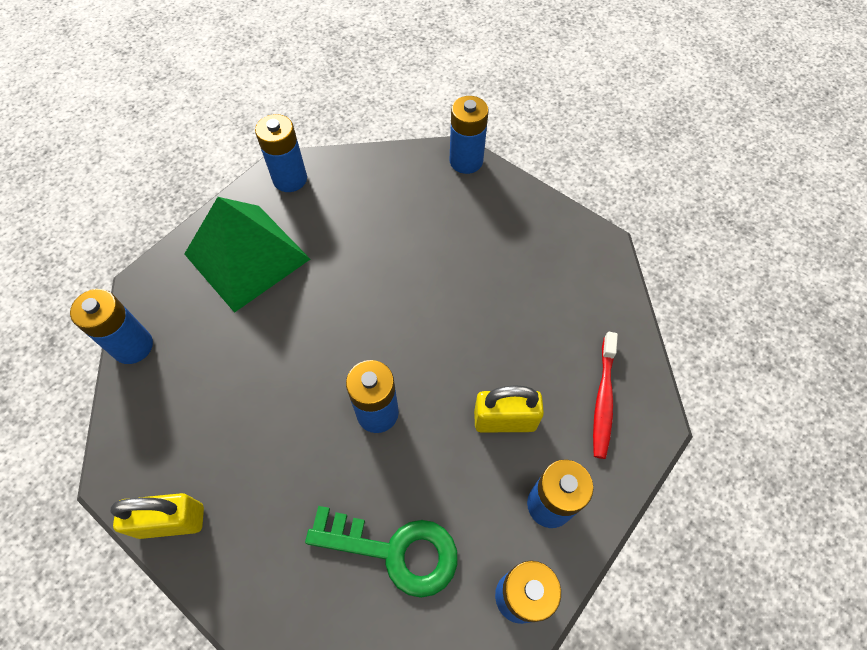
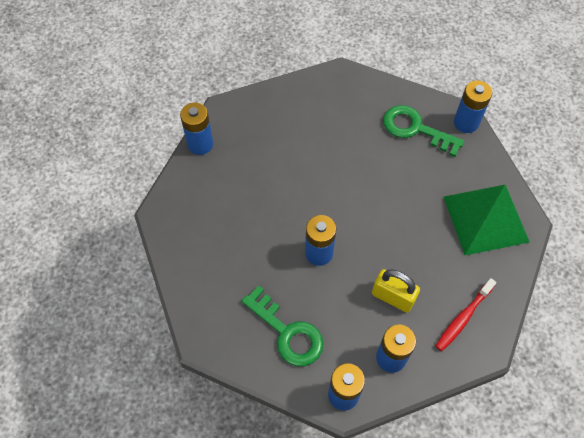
camera: 30 degrees right, 0 degrees up
yellow padlock [110,493,204,539] -> none
green pyramid [184,197,310,313] -> green pyramid moved to [444,185,529,255]
blue battery [255,114,307,192] -> none
none -> green key [383,105,465,157]

